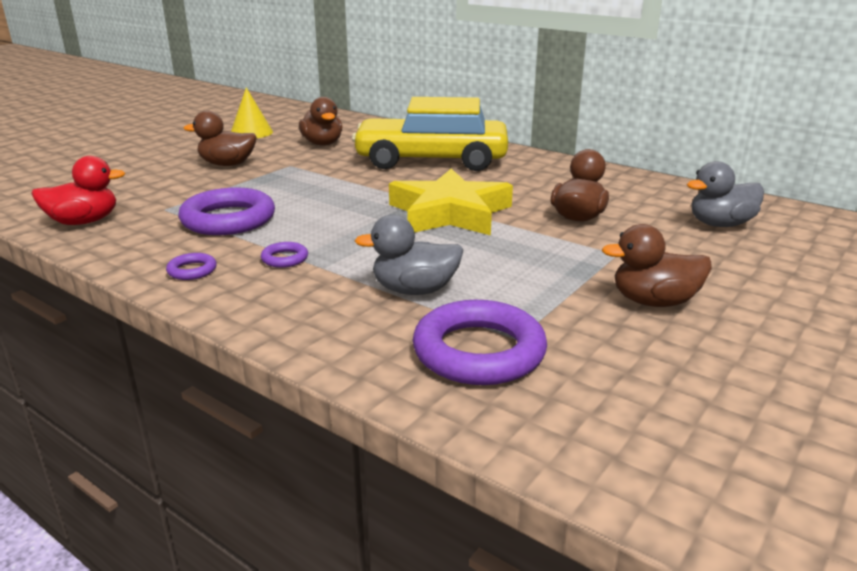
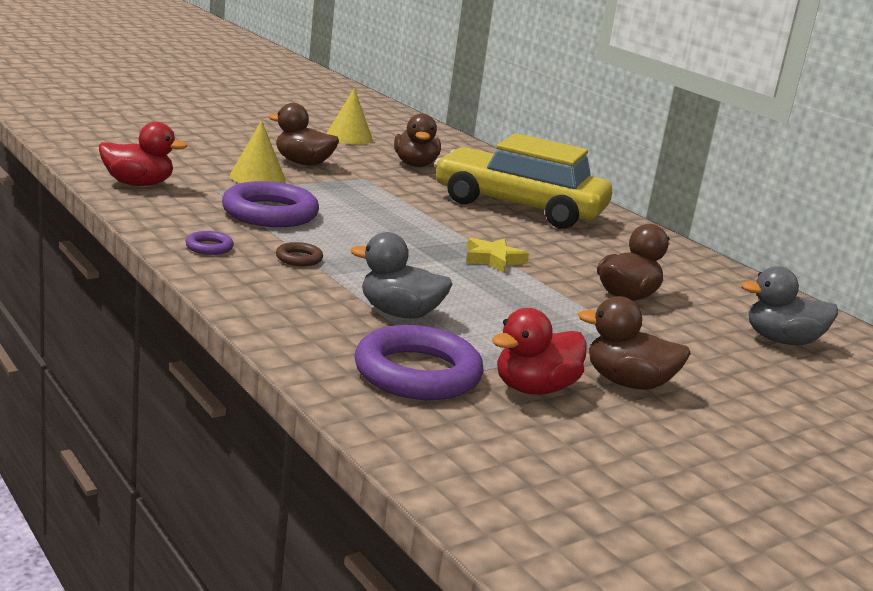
camera: 15 degrees right, 5 degrees down
purple ring [261,242,308,268] -> brown ring [276,242,323,266]
yellow star [389,169,513,235] -> yellow star [466,237,529,273], size x0.47
none -> yellow cone [230,120,286,183]
none -> red duck [492,308,587,395]

